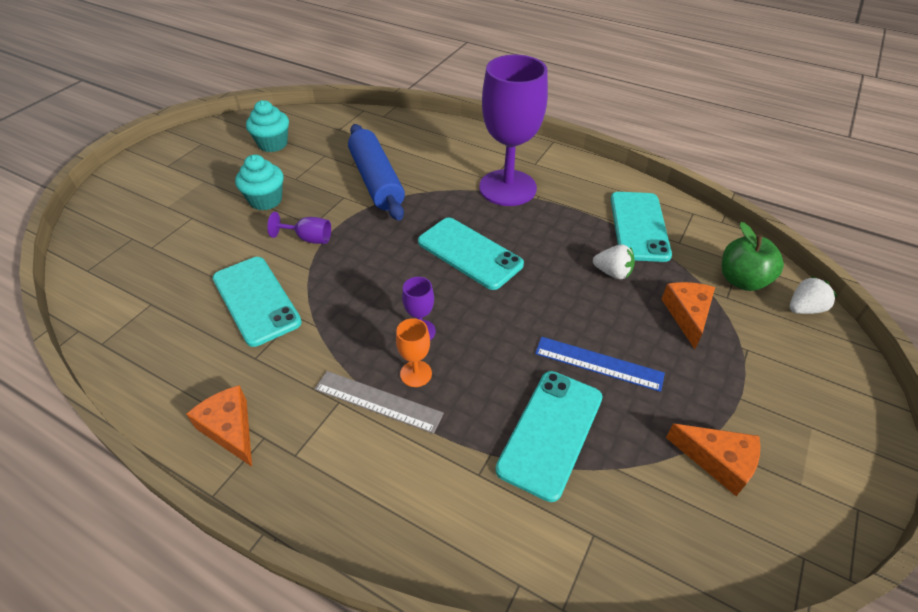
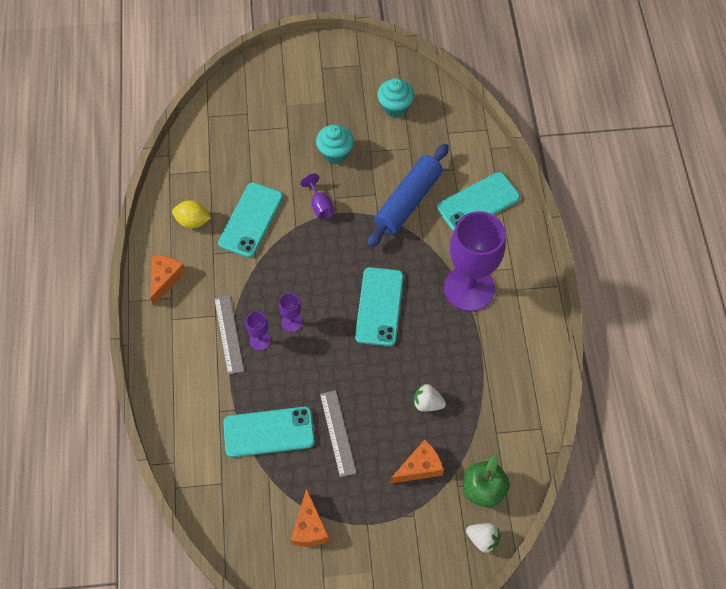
camera: 55 degrees right, 15 degrees up
orange goblet [396,318,432,387] -> purple goblet [246,311,271,350]
blue ruler [535,337,665,392] -> grey ruler [320,390,357,477]
white strawberry [593,244,635,279] -> white strawberry turned 120 degrees clockwise [414,384,446,412]
turquoise phone [611,192,672,262] -> turquoise phone moved to [437,172,520,232]
none -> yellow lemon [172,200,211,228]

